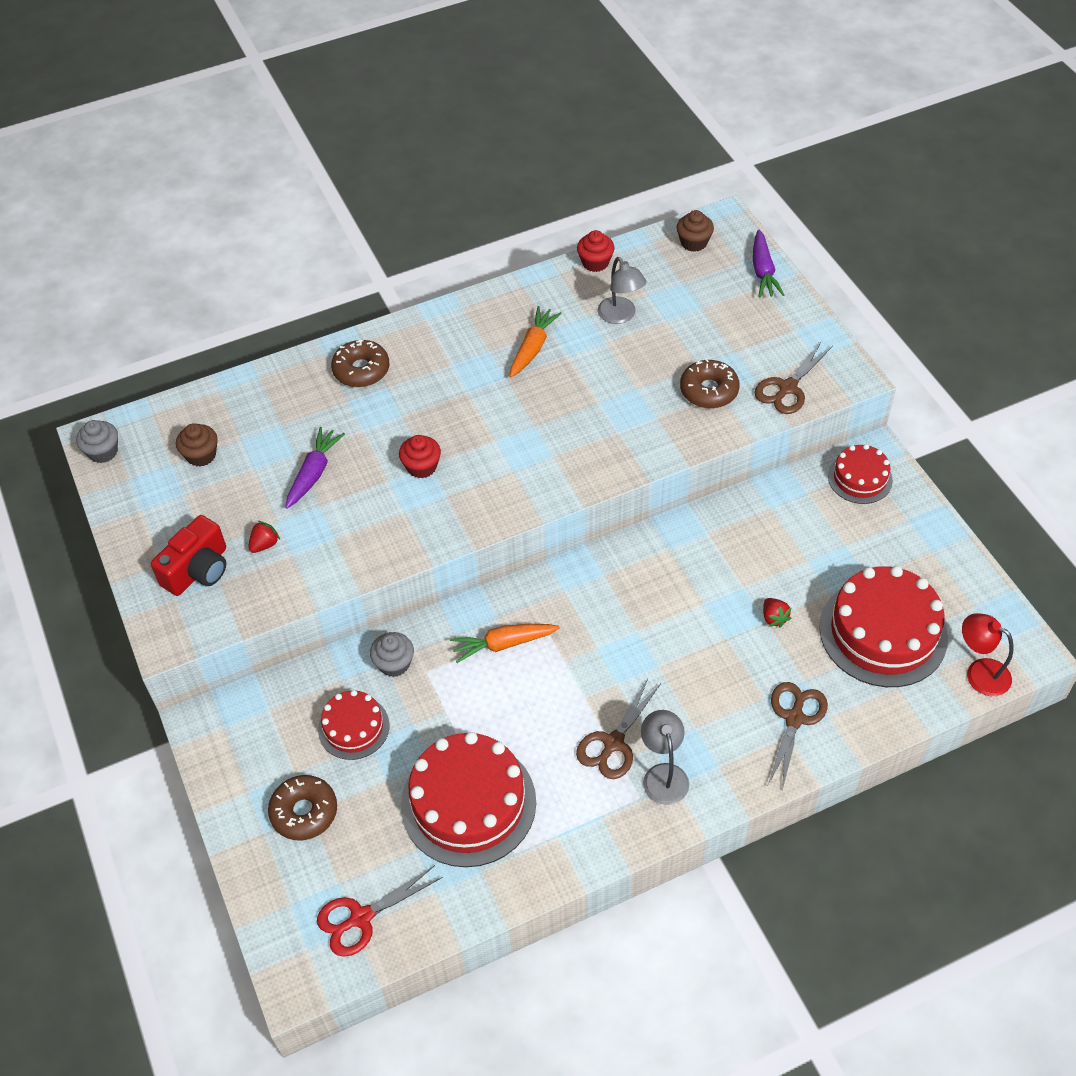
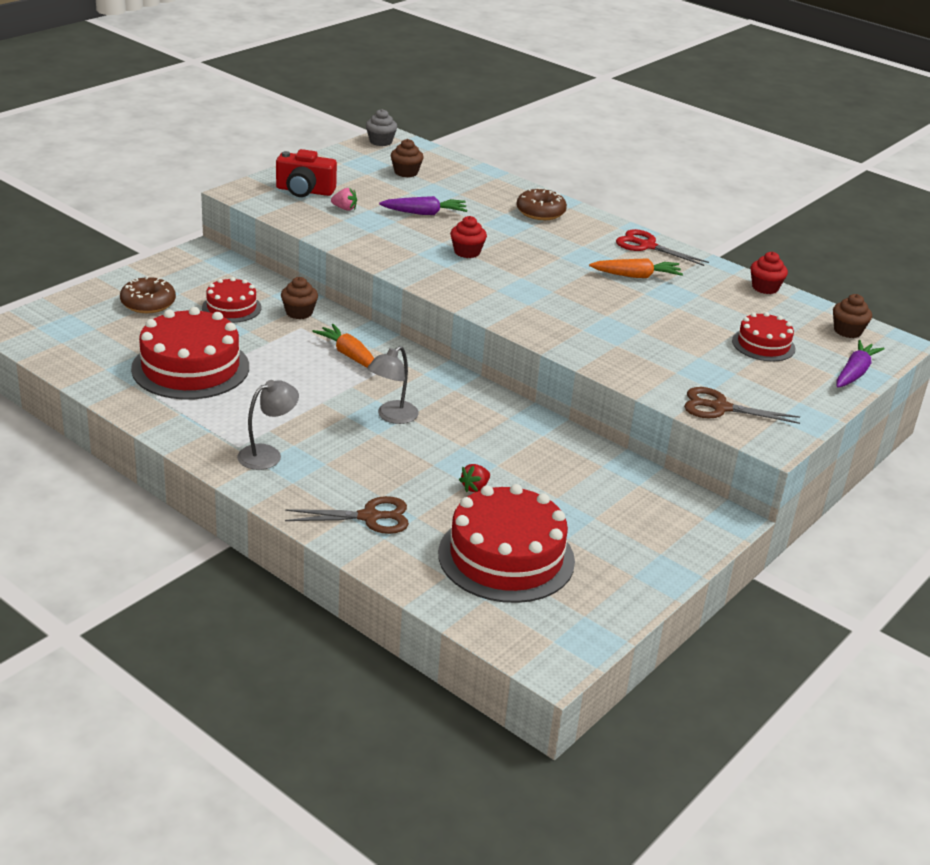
camera: 60 degrees right, 20 degrees down
red strawberry [248,521,280,553] -> pink strawberry [331,188,357,211]
red scissors [317,865,443,957] -> red scissors moved to [616,229,709,266]
grey cupcake [370,632,414,677] -> brown cupcake [281,277,318,319]
brown scissors [576,679,661,779] -> none
grey lamp [598,257,646,324] -> grey lamp moved to [367,346,419,424]
brown donut [680,359,740,409] -> none
purple carrot [753,229,784,297] -> purple carrot turned 150 degrees clockwise [837,340,885,387]
red cake [828,444,893,504] -> red cake moved to [732,312,796,361]
red lamp [962,613,1013,696] -> none

